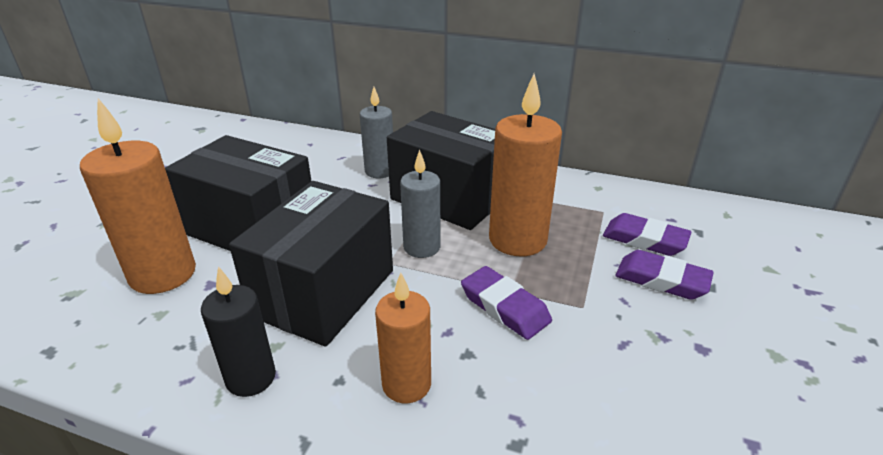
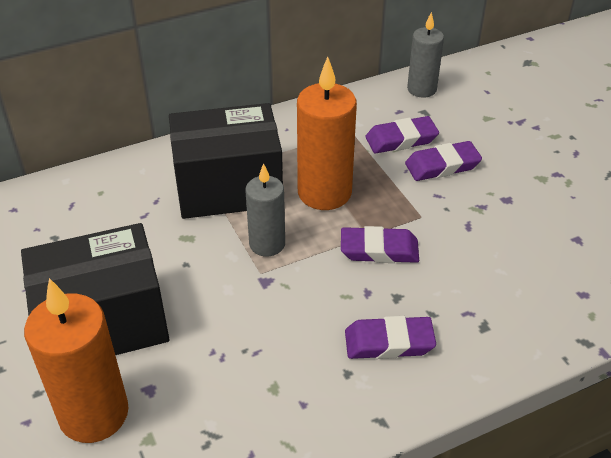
camera: 45 degrees left, 10 degrees up
black candle [201,266,276,397] -> none
black box [229,181,393,347] -> none
grey candle [360,87,393,178] -> grey candle moved to [407,12,444,98]
orange candle [375,273,431,403] -> purple eraser [345,316,436,359]

